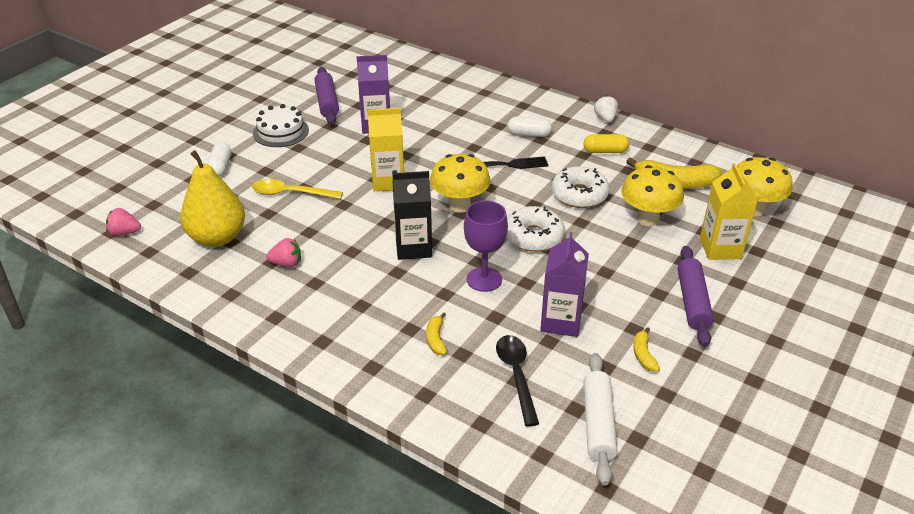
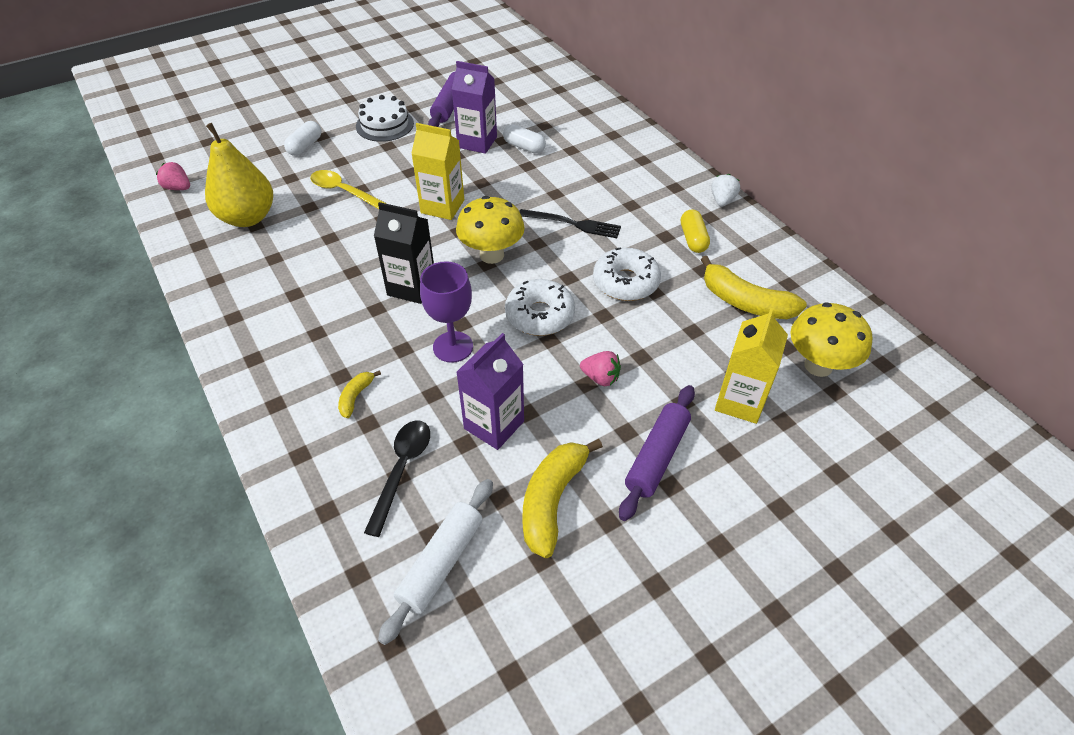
camera: 25 degrees right, 10 degrees up
pink strawberry [266,238,301,267] -> pink strawberry moved to [580,351,621,386]
white capsule [507,117,552,137] -> white capsule moved to [503,124,546,154]
yellow capsule [583,134,629,153] -> yellow capsule turned 60 degrees clockwise [681,209,710,253]
yellow mushroom [621,165,684,226] -> none
yellow banana [634,327,660,372] -> yellow banana [523,439,603,558], size x2.02

